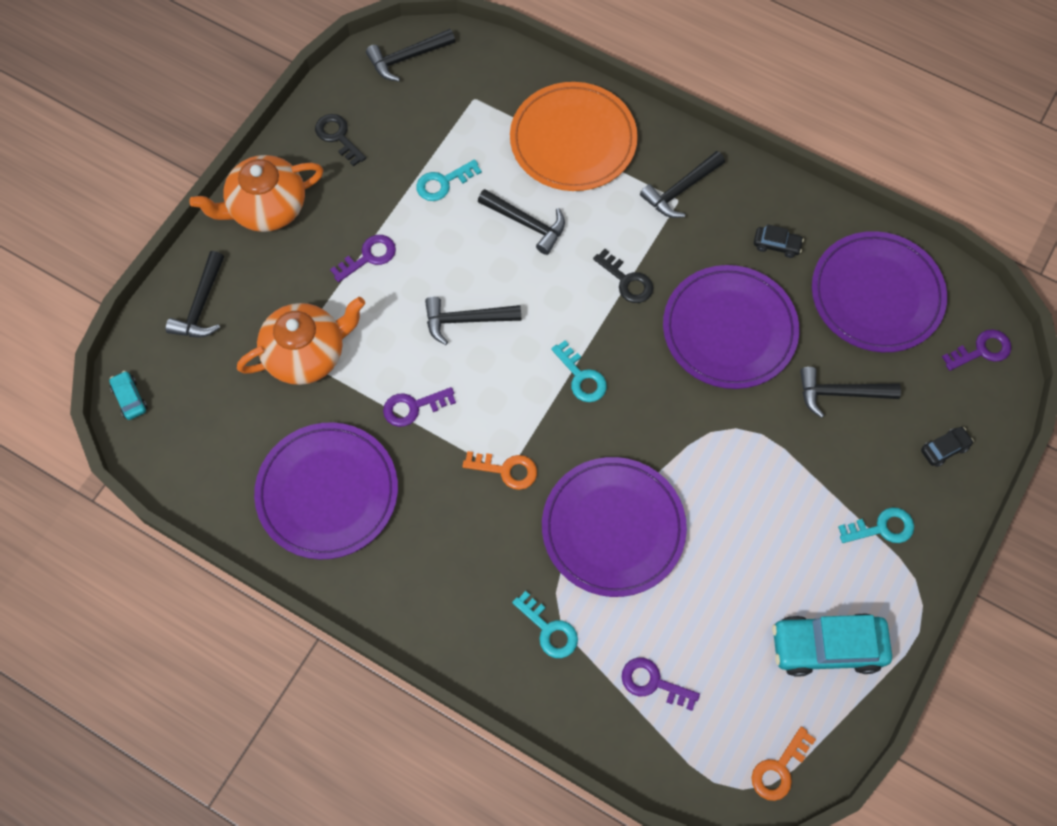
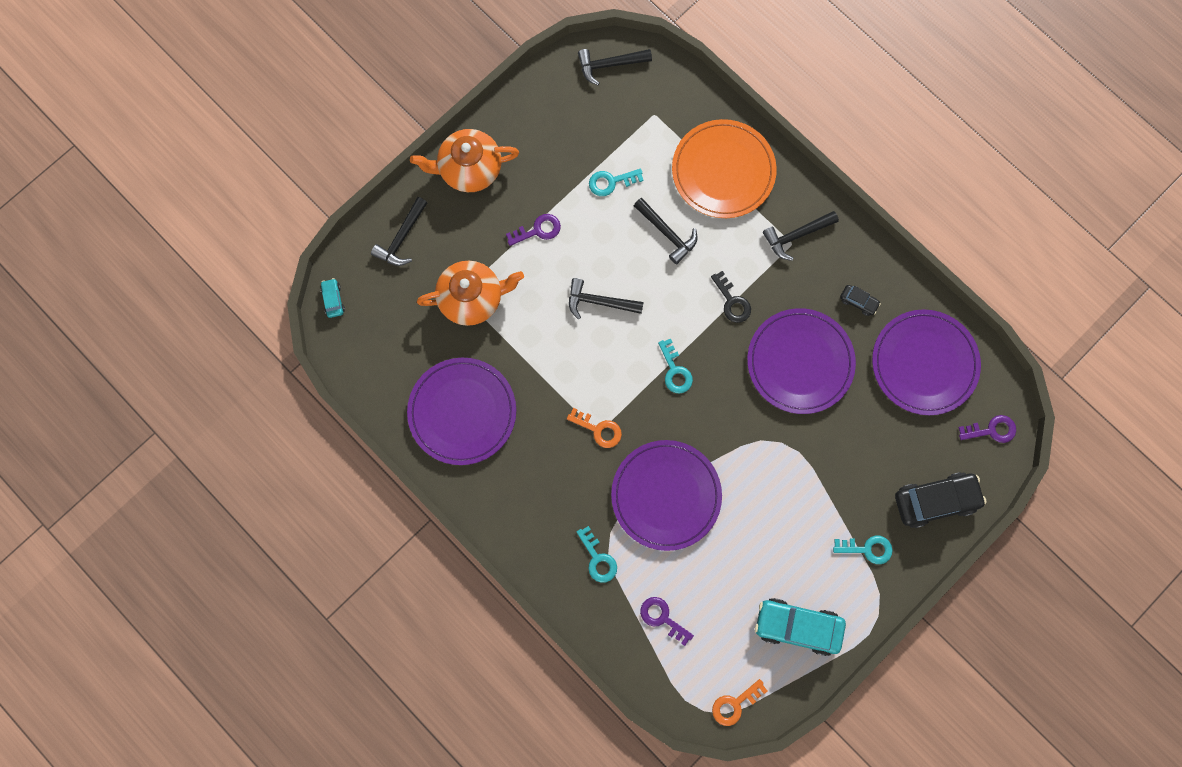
camera: 15 degrees right, 10 degrees up
black key [315,114,366,167] -> none
purple key [383,387,456,427] -> none
black hammer [800,367,901,418] -> none
black car [921,427,974,467] -> black car [895,472,986,528], size x2.13

